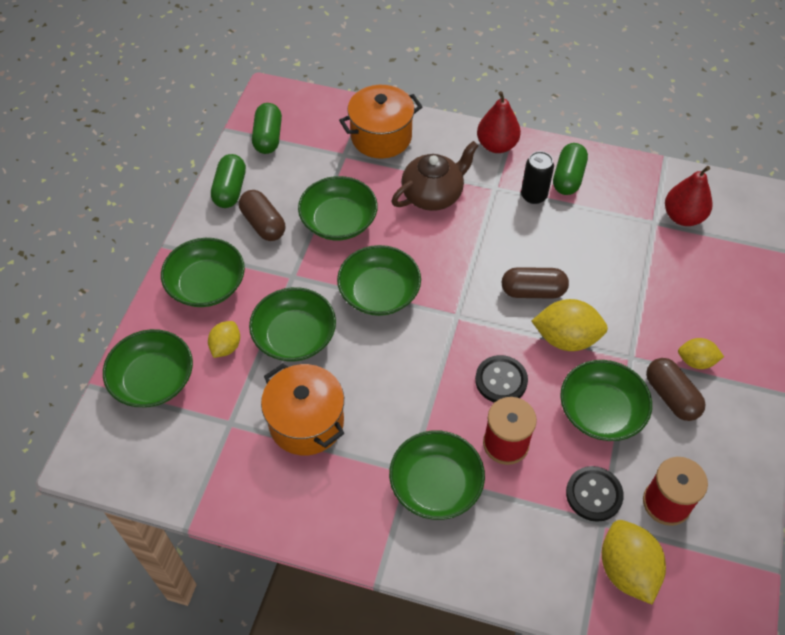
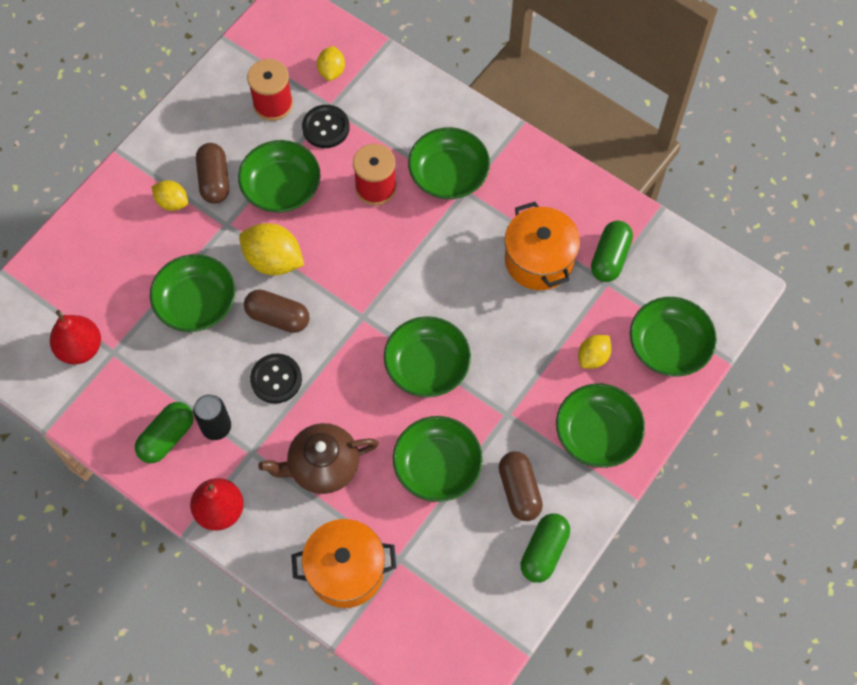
camera: 160 degrees left, 10 degrees up
green bowl [249,287,336,362] -> green bowl moved to [150,254,235,332]
green capsule [252,103,282,154] -> green capsule moved to [591,221,633,282]
black button [475,355,528,403] -> black button moved to [250,353,302,404]
yellow lemon [602,520,666,604] -> yellow lemon [317,46,345,81], size x0.59

